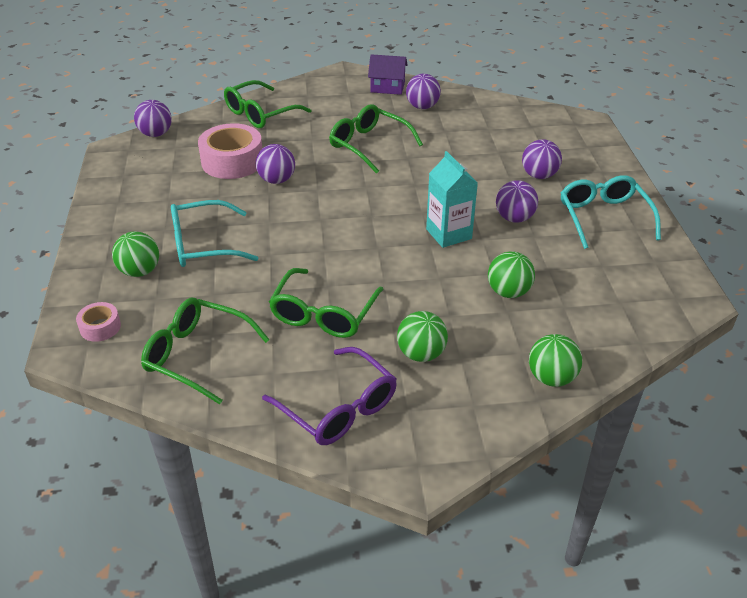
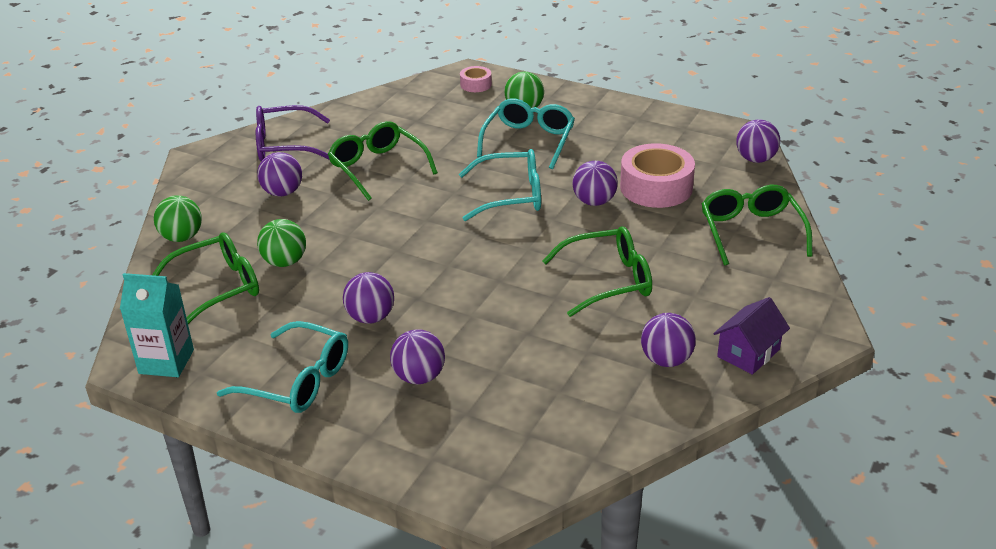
camera: 125 degrees right, 5 degrees down
green glasses [141,298,270,404] -> green glasses moved to [152,232,259,324]
green ball [397,311,448,362] -> purple ball [257,152,302,197]
turquoise carton [426,151,478,248] -> turquoise carton moved to [120,273,194,377]
none -> turquoise glasses [459,149,541,221]

